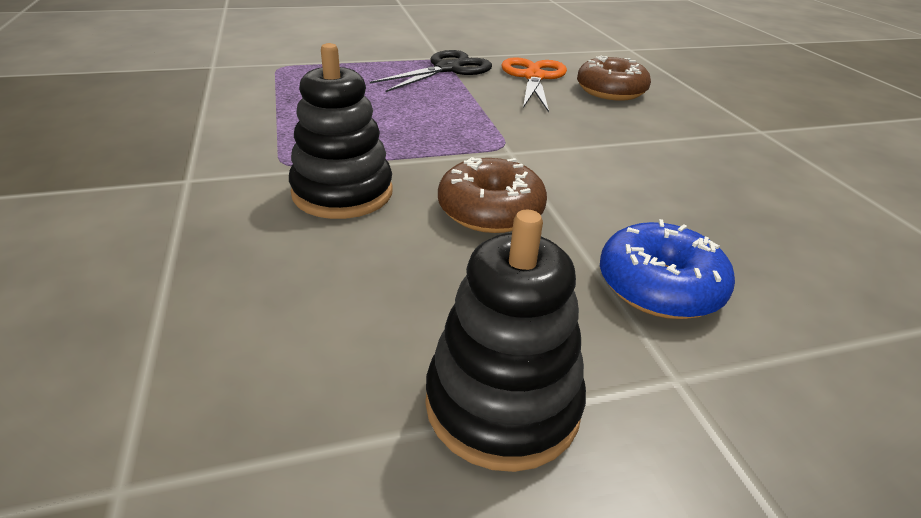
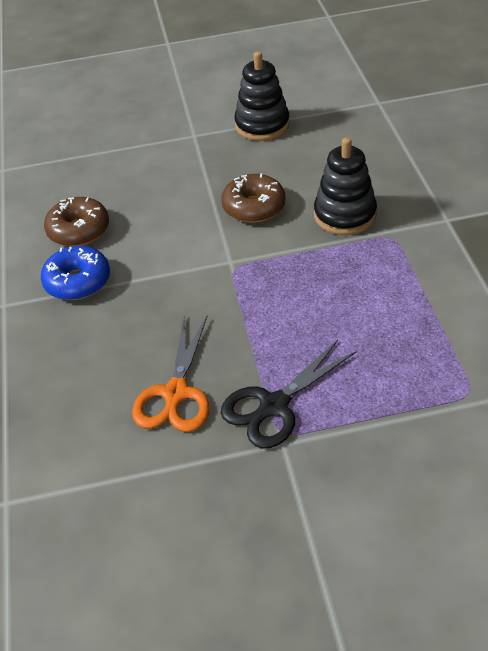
camera: 170 degrees left, 10 degrees up
brown donut [577,56,651,101] -> brown donut moved to [44,197,109,247]
blue donut [600,219,735,319] -> blue donut moved to [41,246,110,300]

